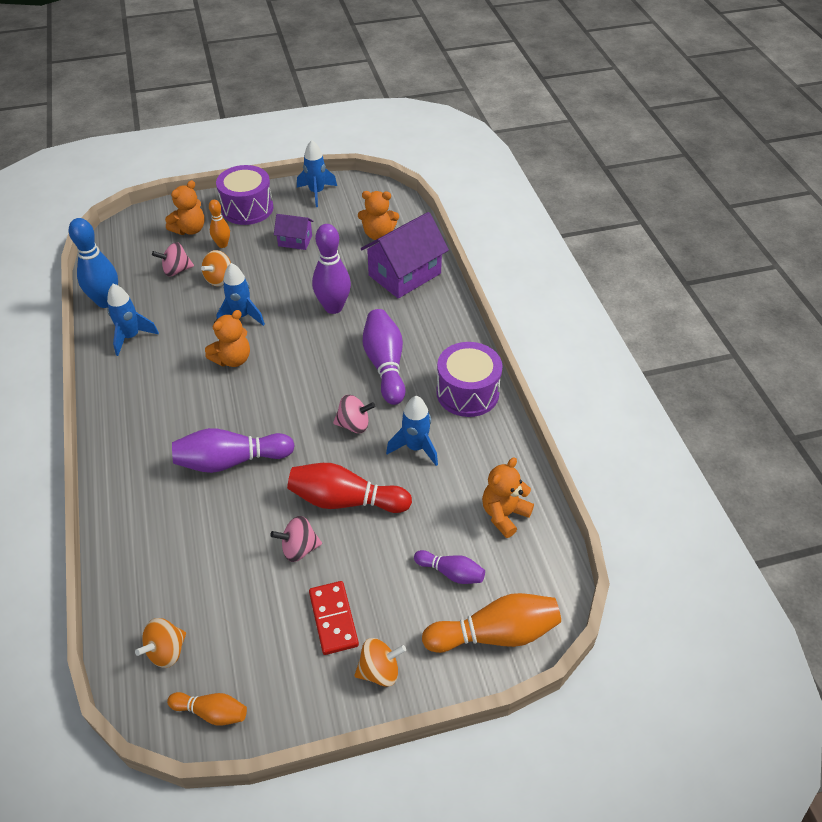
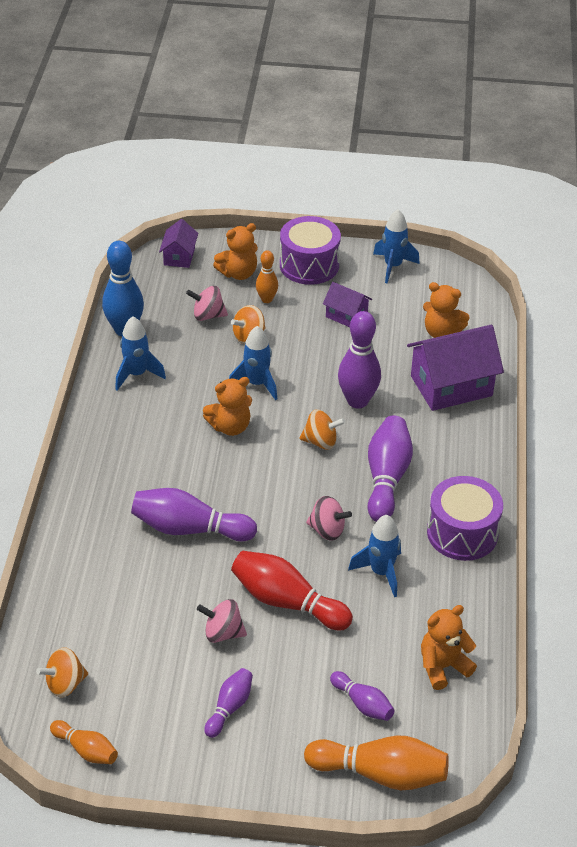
camera: 20 degrees right, 5 degrees down
red domino [309,581,359,655] -> purple bowling pin [204,668,253,738]
orange spinning top [354,638,406,687] -> orange spinning top moved to [300,409,345,450]
none -> purple house [159,219,198,268]

